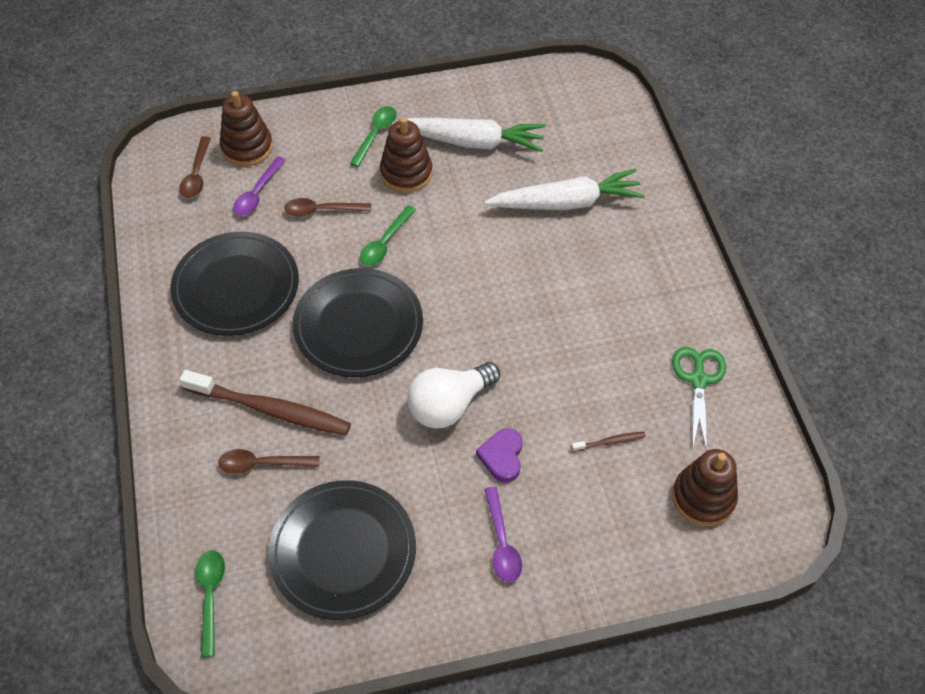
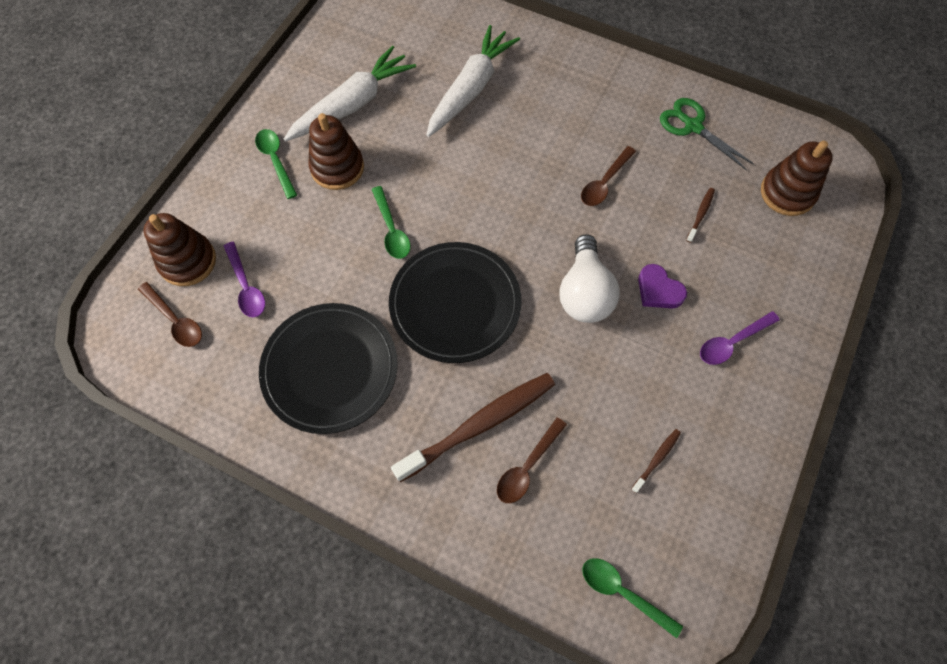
camera: 50 degrees left, 10 degrees up
black plate [268,480,416,620] -> brown toothbrush [631,429,681,493]
brown spoon [284,198,371,217] -> brown spoon moved to [581,146,636,206]
purple spoon [484,487,522,582] -> purple spoon turned 120 degrees clockwise [700,311,780,365]

